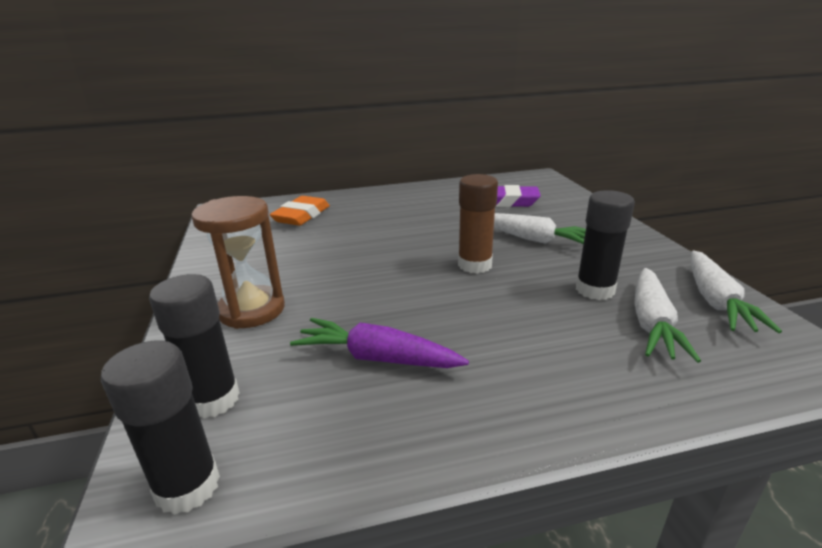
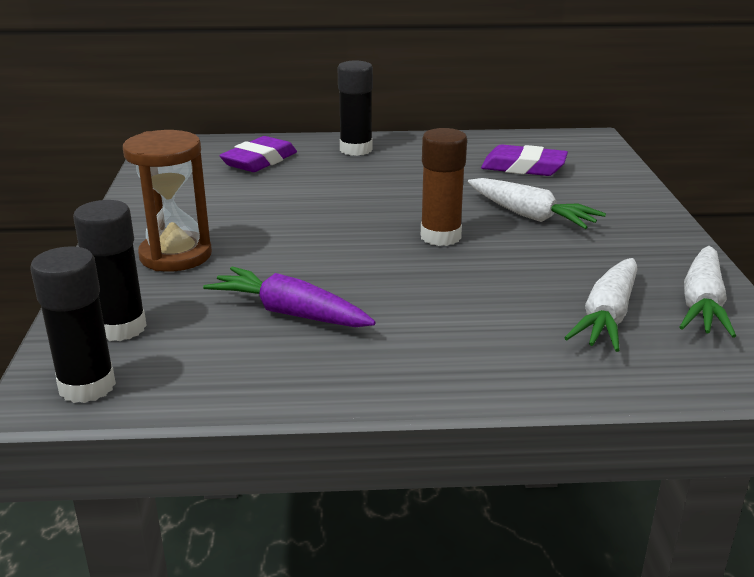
camera: 10 degrees right, 0 degrees up
orange eraser [270,196,330,226] -> purple eraser [219,136,297,172]
black glue stick [576,190,635,300] -> black glue stick moved to [338,61,373,156]

